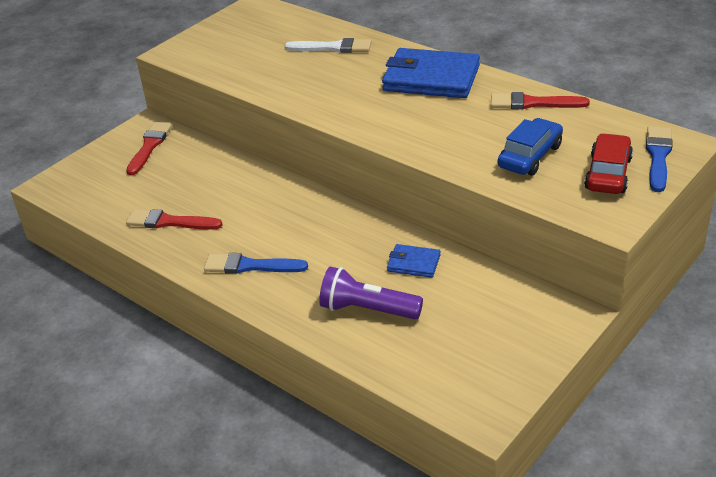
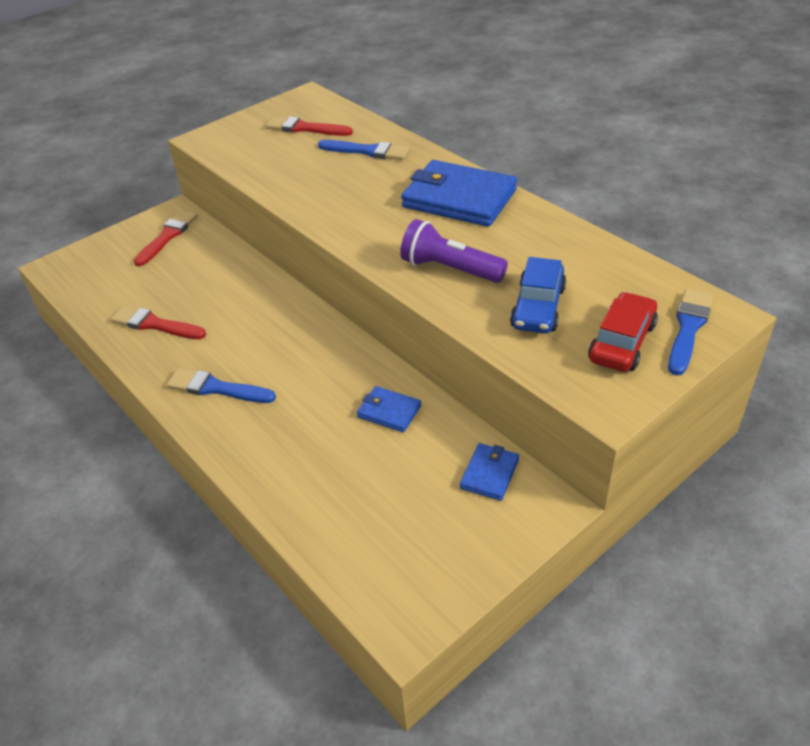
camera: 10 degrees right, 5 degrees up
white brush [285,38,371,53] -> blue brush [318,140,410,160]
purple flashlight [319,267,423,319] -> purple flashlight moved to [400,219,508,283]
red brush [491,92,590,109] -> red brush moved to [265,116,353,136]
blue car [498,118,563,176] -> blue car turned 150 degrees clockwise [510,257,566,333]
none -> blue wallet [460,443,519,501]

